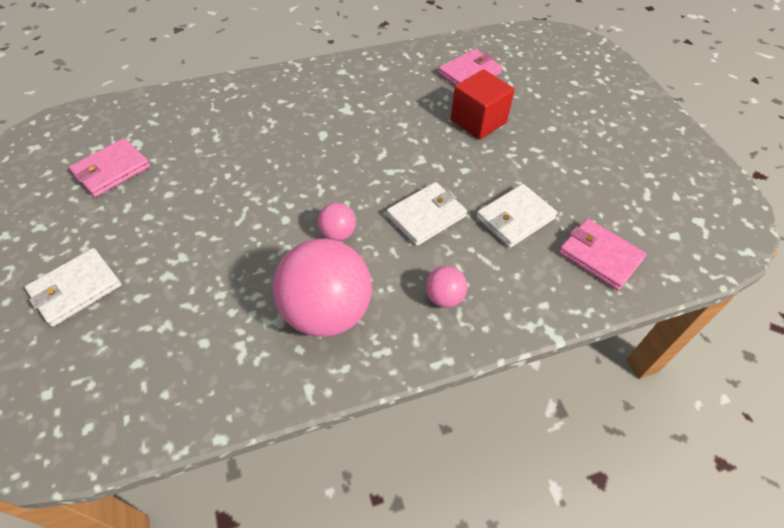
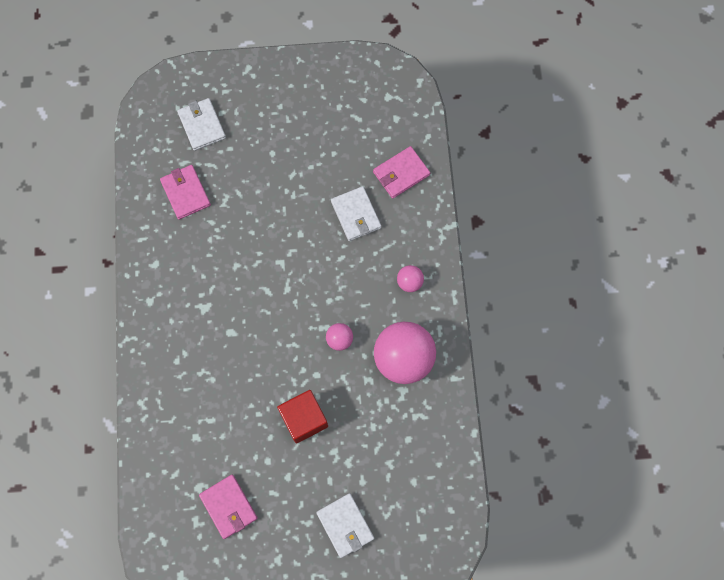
camera: 75 degrees left, 20 degrees up
white wallet [386,182,467,246] -> white wallet moved to [177,98,226,151]
red cube [451,69,515,140] -> red cube moved to [277,390,328,444]

